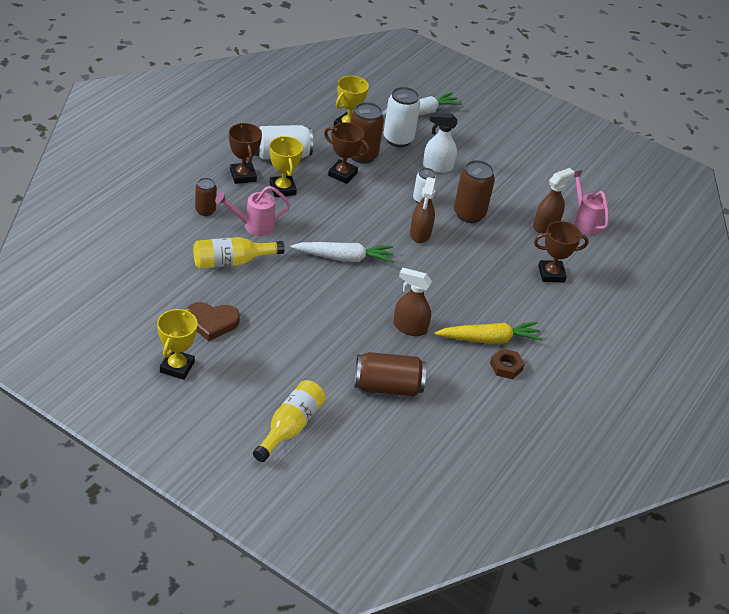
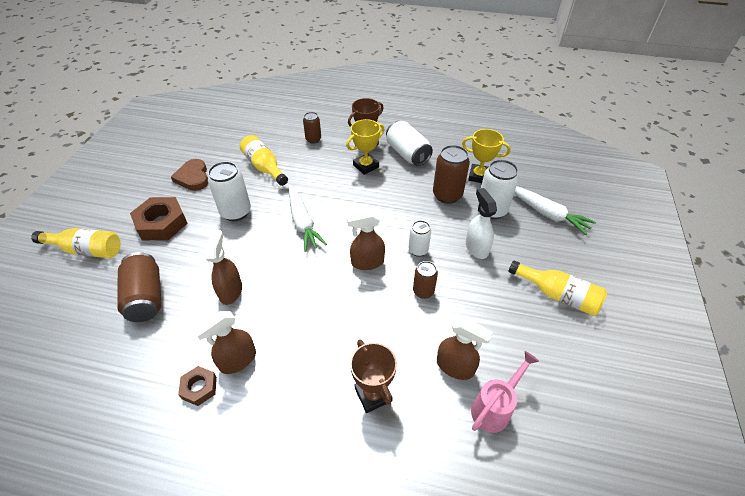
camera: 75 degrees right, 5 degrees up
yellow trophy [157,309,197,380] -> none
pink watering can [215,186,290,236] -> none
brown trophy [324,122,370,184] -> none
yellow carrot [434,322,543,344] -> brown spray bottle [193,311,256,374]
brown can [454,160,495,223] -> brown can [413,261,438,299], size x0.60
none -> brown nut [130,197,188,240]
none -> white can [208,161,251,221]
none -> yellow bottle [508,260,607,316]

